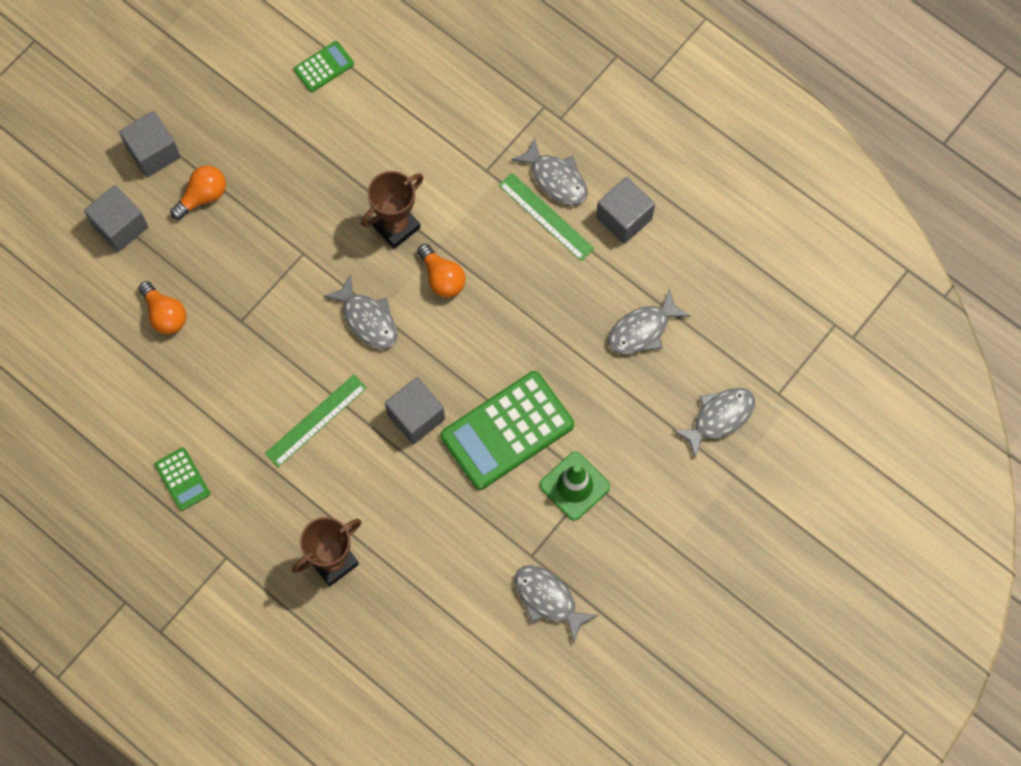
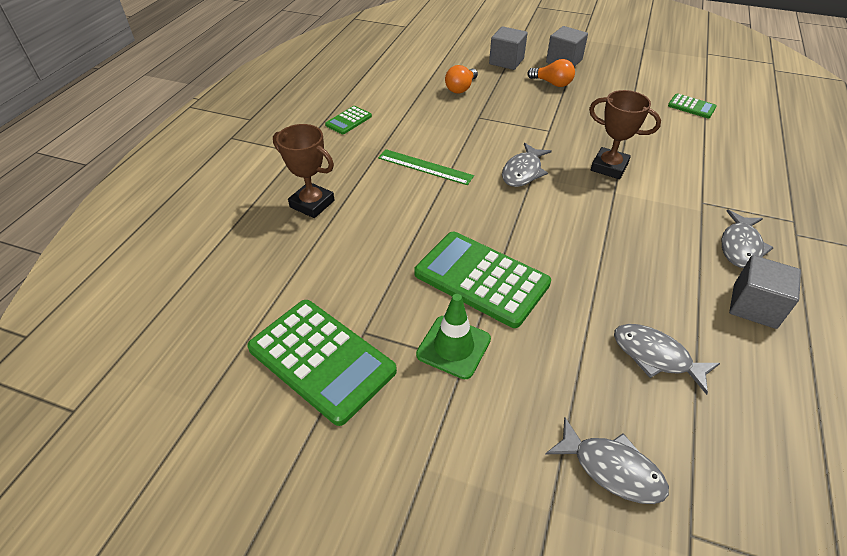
camera: 70 degrees right, 25 degrees down
grey cube [385,377,445,444] -> none
orange light bulb [417,244,465,298] -> none
green ruler [499,173,594,261] -> none
grey fish [515,565,598,643] -> green calculator [247,300,397,426]

